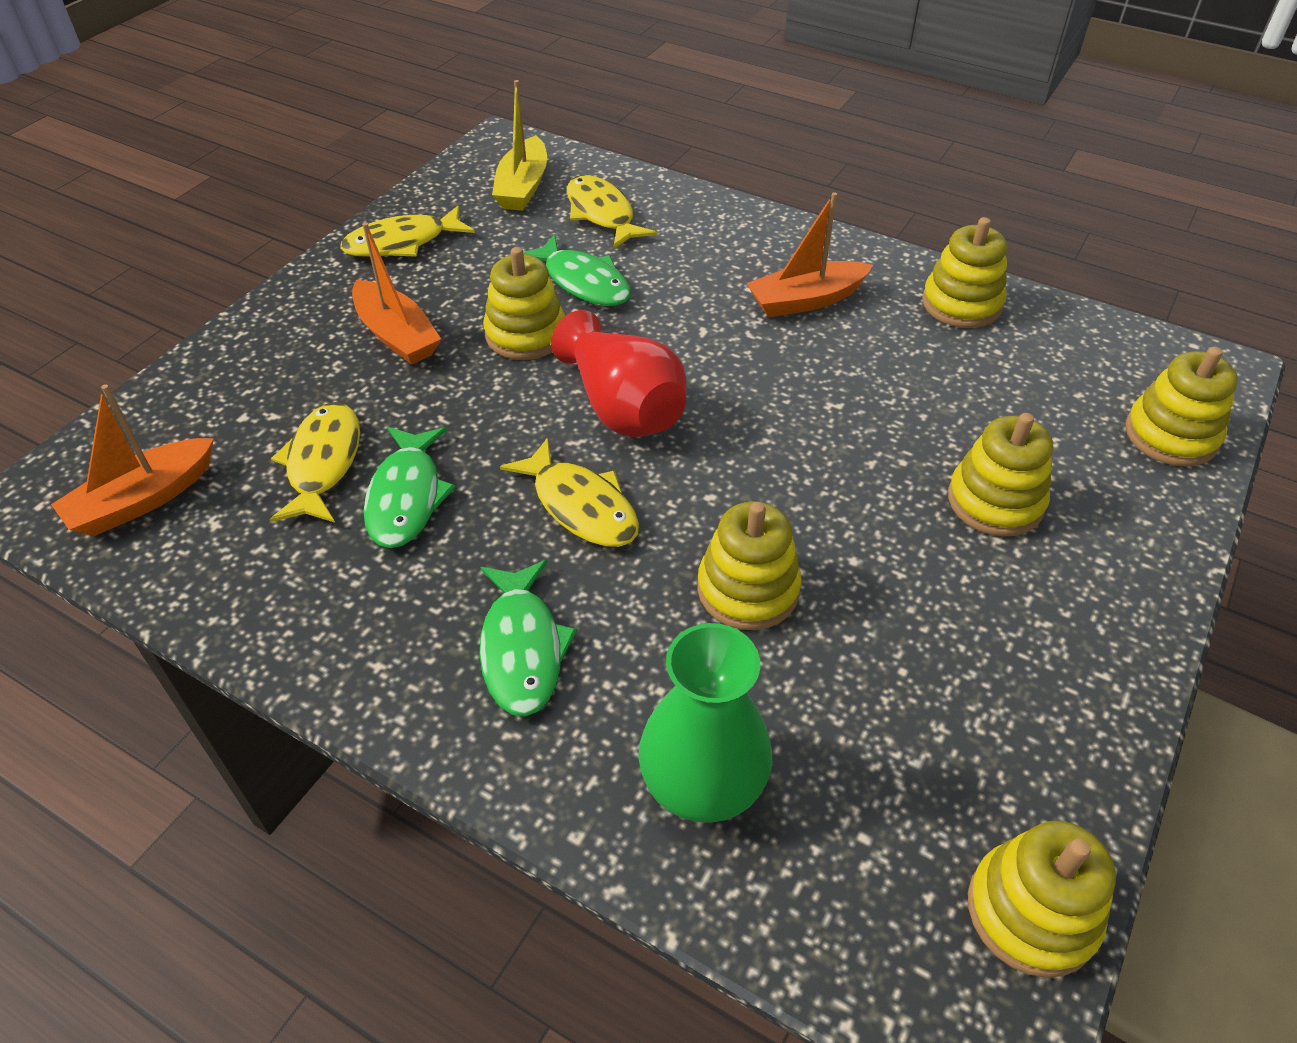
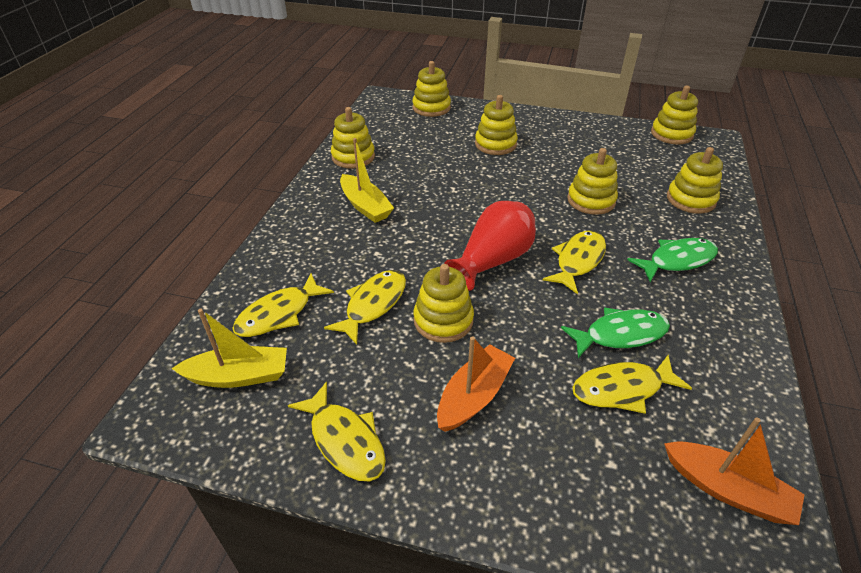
camera: 105 degrees left, 5 degrees down
green fish [523,234,631,306] -> yellow fish [324,270,406,345]
green vase [638,623,772,823] -> yellow stacking toy [667,147,723,213]
orange boat [746,192,873,317] -> yellow boat [340,138,394,223]

